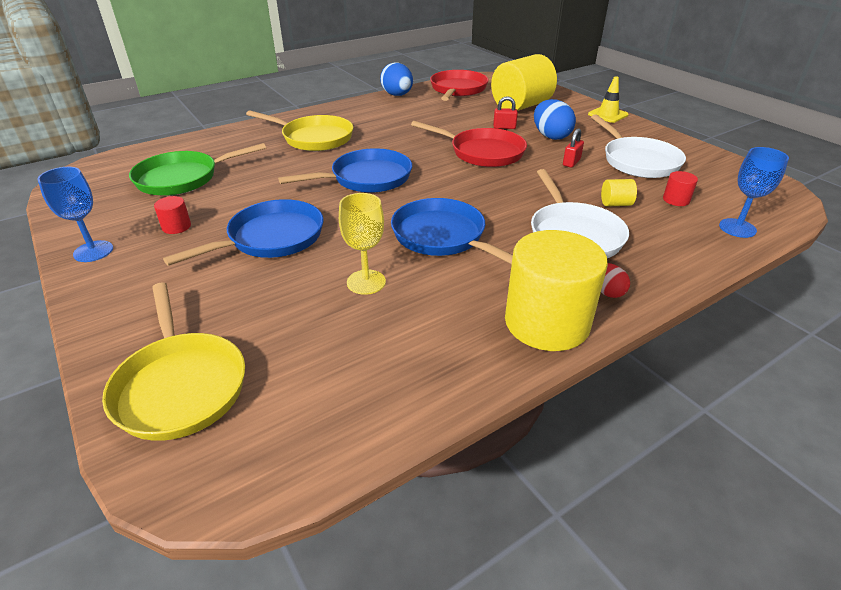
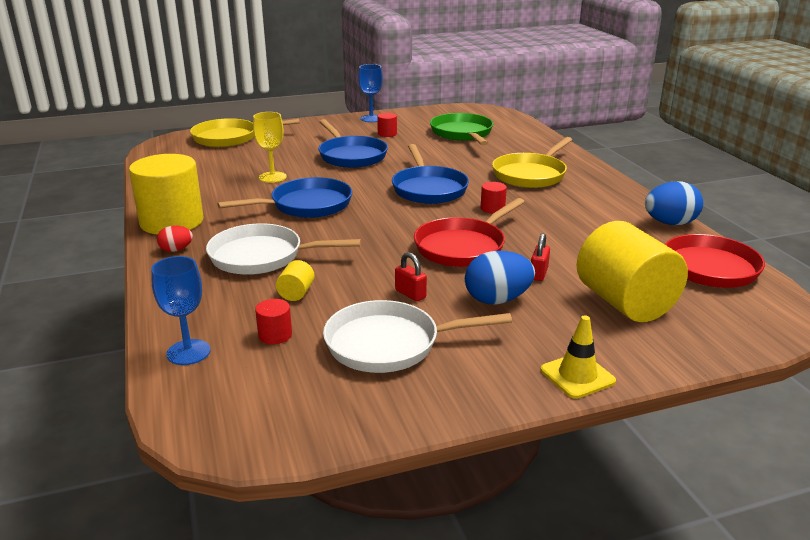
camera: 105 degrees right, 10 degrees down
none -> red cylinder [481,182,507,213]

